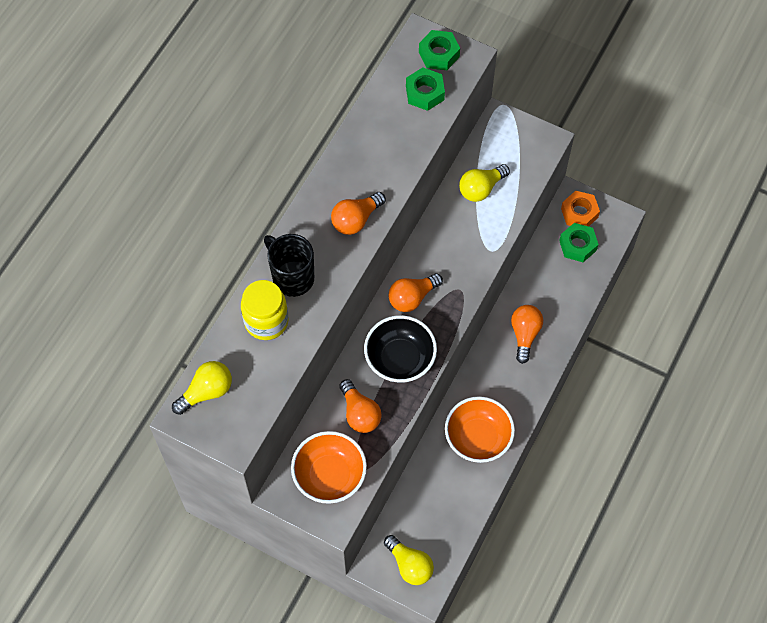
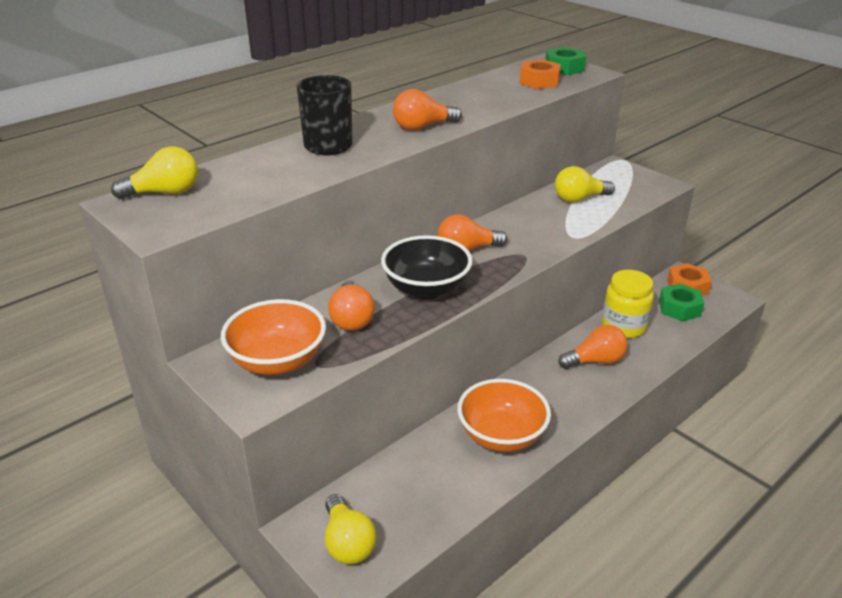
camera: 20 degrees right, 30 degrees down
yellow jar [241,280,289,340] -> yellow jar moved to [602,270,654,338]
green nut [406,67,445,111] -> orange nut [519,60,561,89]
orange light bulb [511,305,543,364] -> orange light bulb turned 45 degrees clockwise [558,325,628,369]

